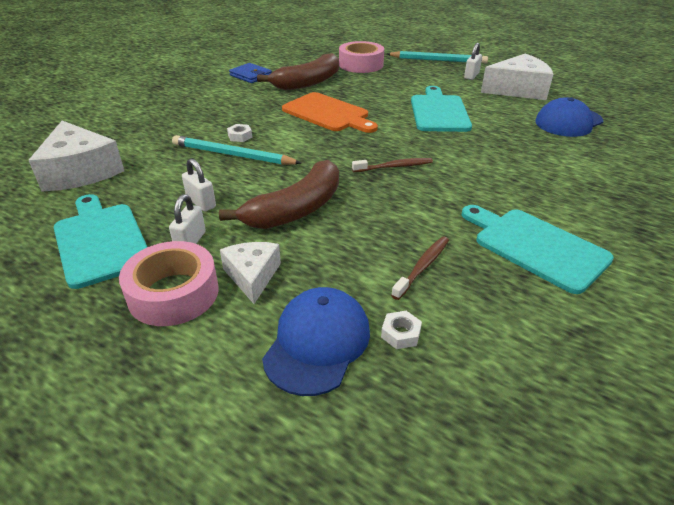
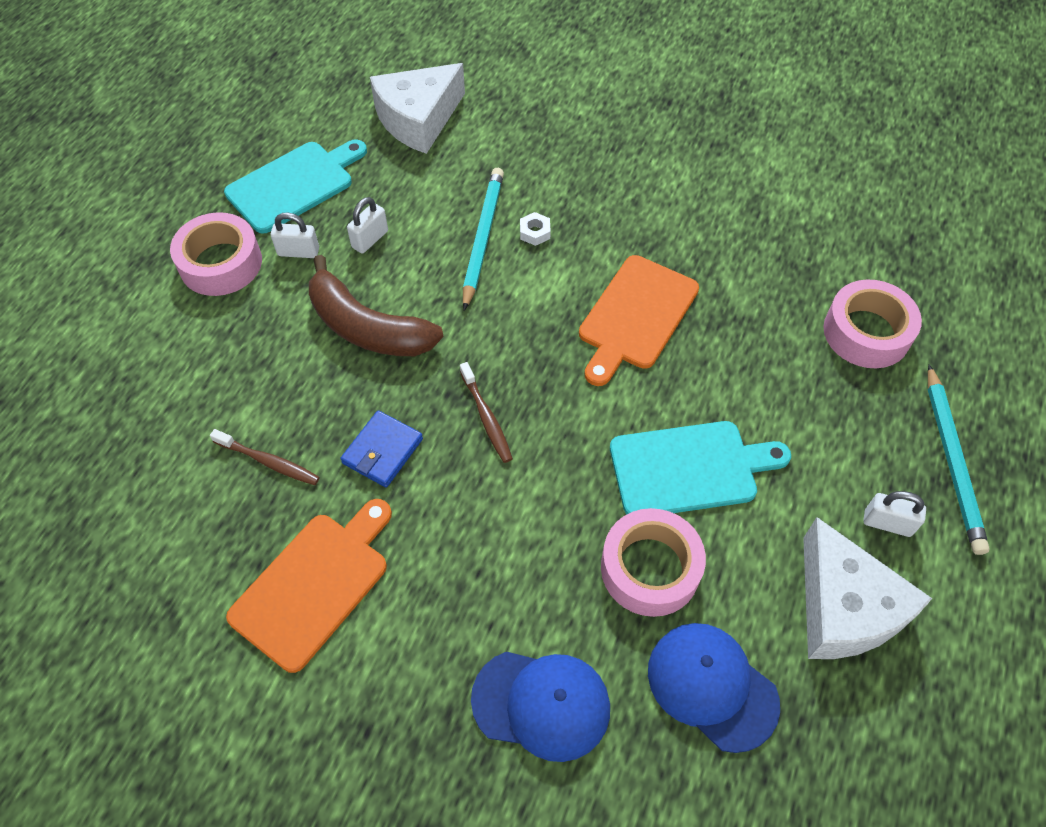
camera: 80 degrees right, 20 degrees up
white cheese [220,242,281,304] -> none
blue wallet [229,63,272,83] -> blue wallet moved to [340,410,423,488]
brown banana [257,53,339,90] -> none
blue cap [262,287,370,396] -> blue cap moved to [471,652,610,762]
white nut [381,311,422,349] -> none
turquoise cutting board [462,205,614,294] -> orange cutting board [226,499,392,673]
none -> pink tape [601,508,706,617]

